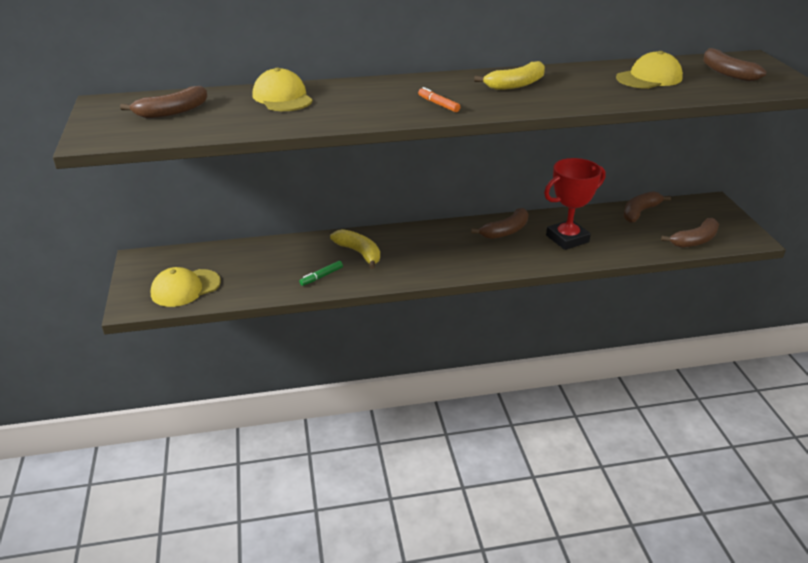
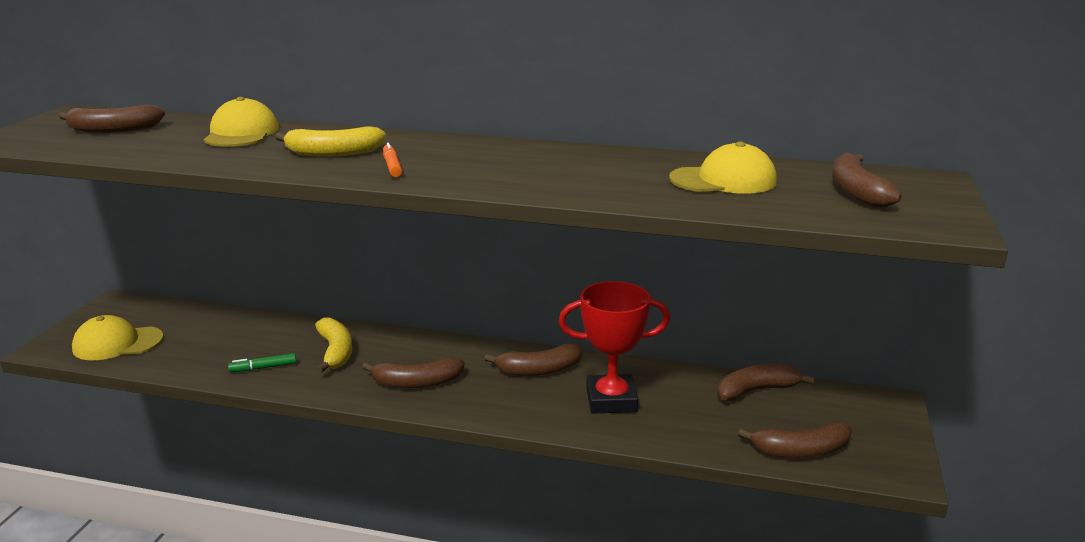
camera: 25 degrees right, 10 degrees down
yellow banana [474,61,545,90] -> yellow banana moved to [275,127,386,157]
none -> brown banana [362,357,465,388]

